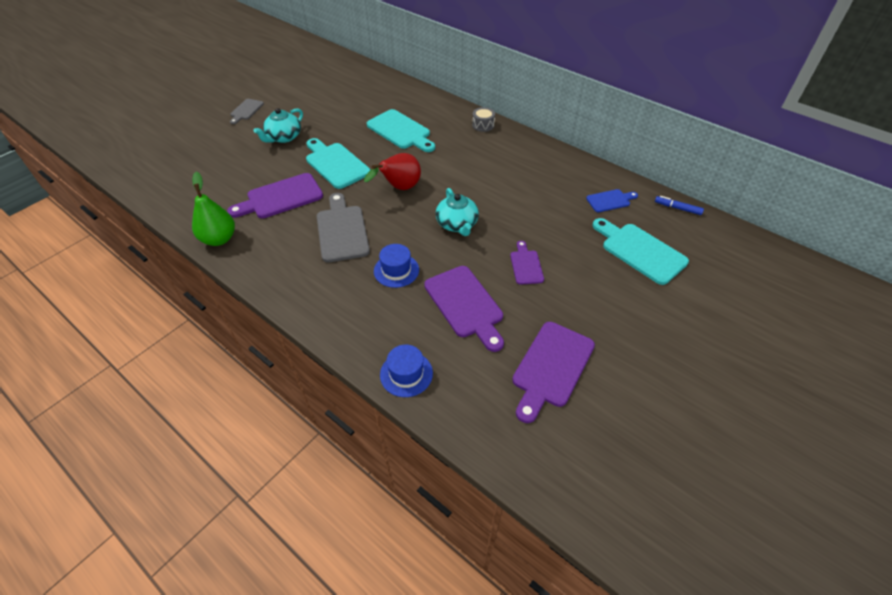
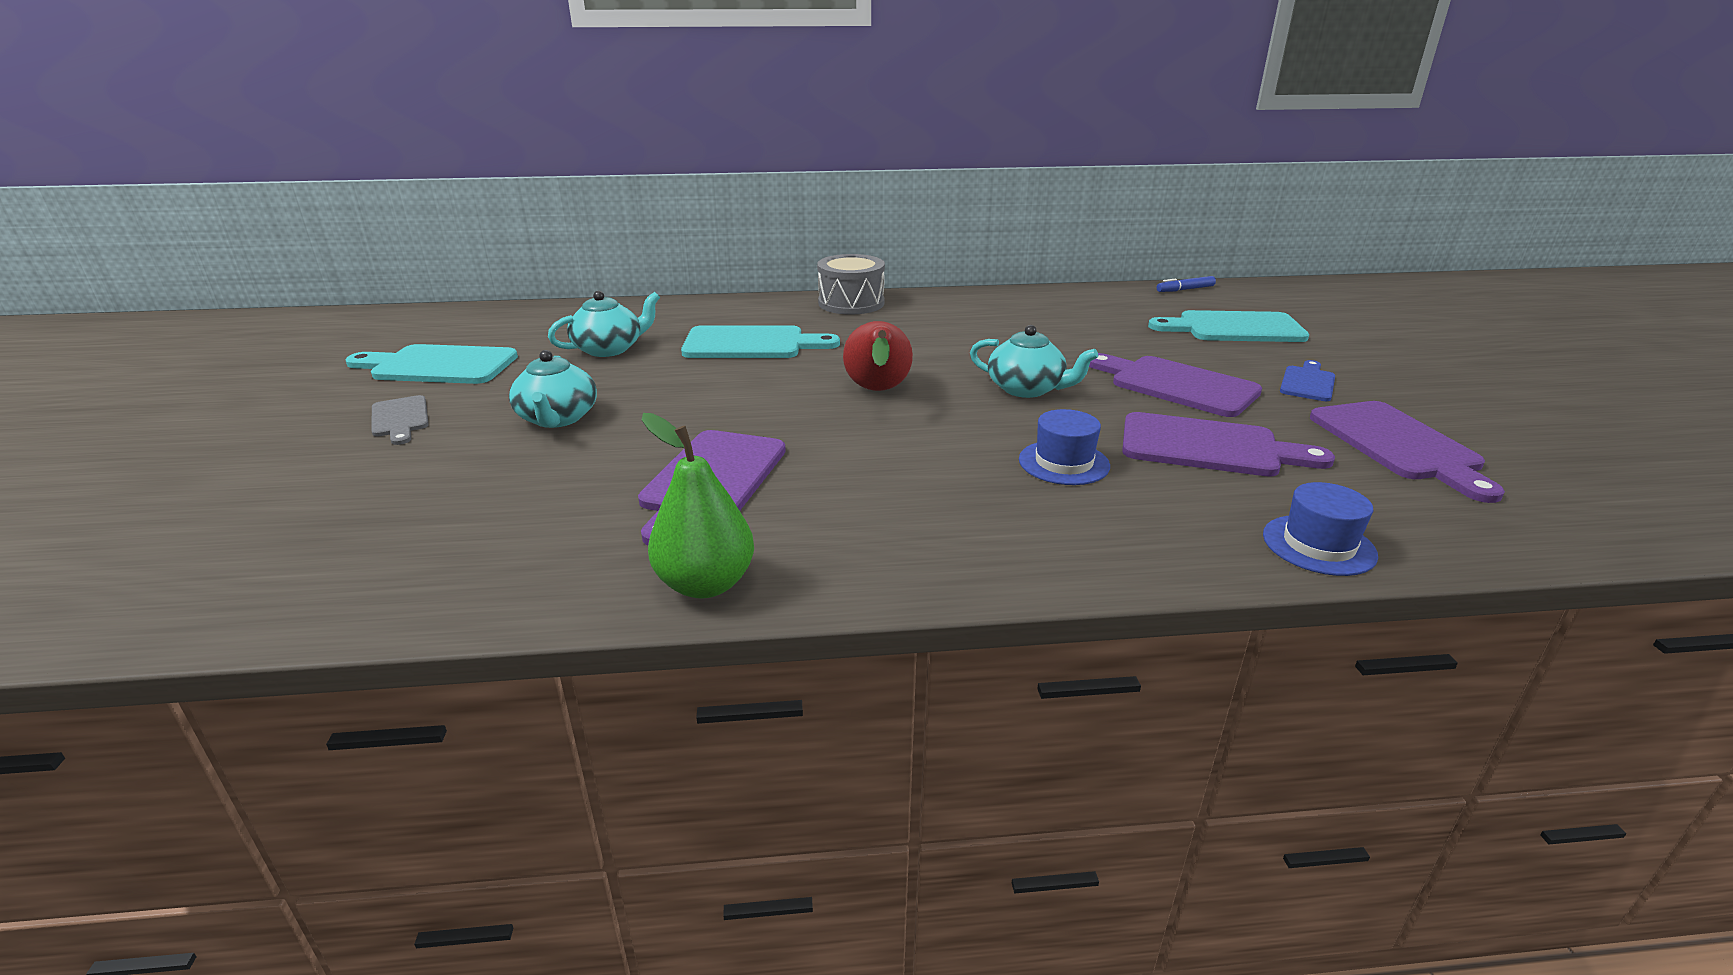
camera: 45 degrees left, 20 degrees down
turquoise cutting board [306,138,371,189] -> turquoise cutting board moved to [346,344,518,384]
grey cutting board [317,193,370,263] -> none
grey drum [472,107,495,132] -> grey drum [817,254,885,315], size x1.74
purple cutting board [510,241,544,285] -> purple cutting board [1089,353,1262,417], size x1.77
blue cutting board [586,189,638,212] -> blue cutting board moved to [1280,360,1335,401]
none -> turquoise teapot [548,291,660,357]

